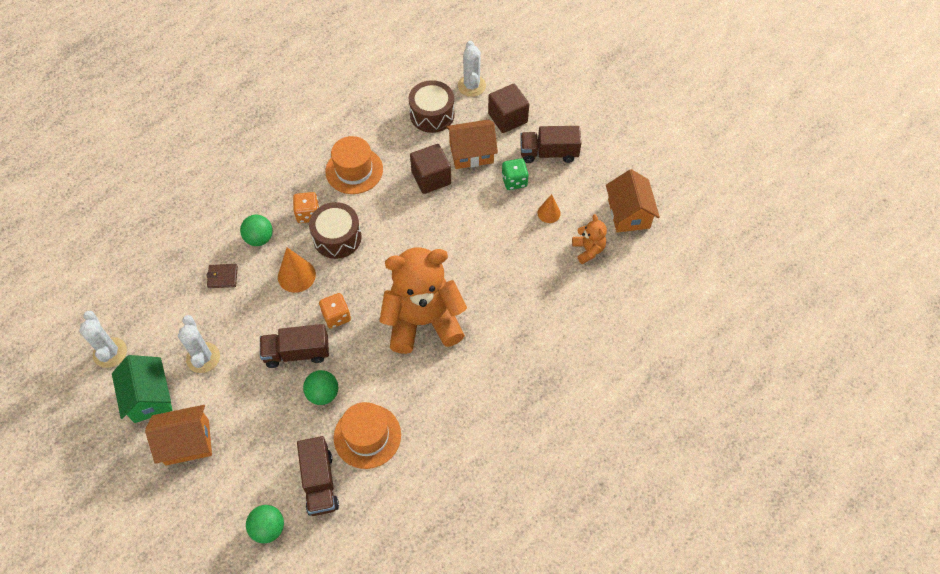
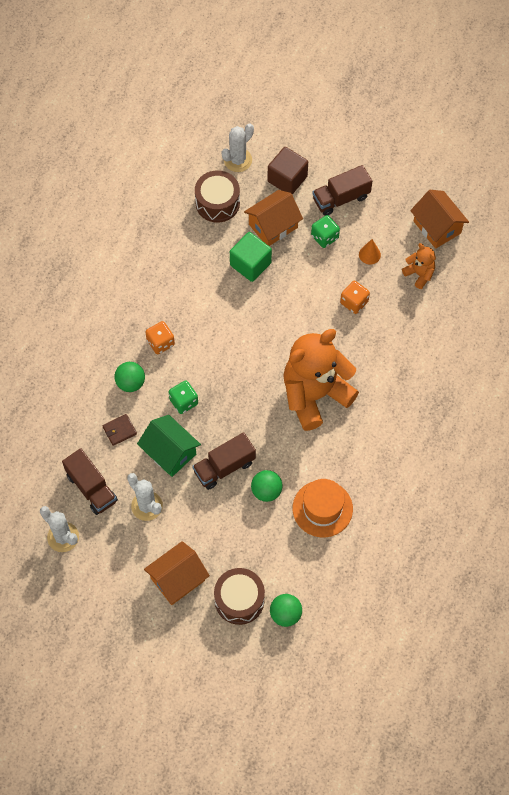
camera: 25 degrees left, 5 degrees up
green house [112,355,172,423] -> green house moved to [137,415,201,477]
orange cone [278,247,316,293] -> green dice [169,380,198,414]
brown truck [297,436,339,516] -> brown truck moved to [62,448,118,515]
brown drum [309,202,362,259] -> brown drum moved to [214,568,265,625]
orange dice [319,293,351,329] -> orange dice moved to [340,281,370,314]
orange hat [325,136,383,194] -> none
brown cube [410,144,451,194] -> green cube [230,232,272,282]
white cactus [458,41,486,97] -> white cactus turned 75 degrees clockwise [222,123,254,172]

